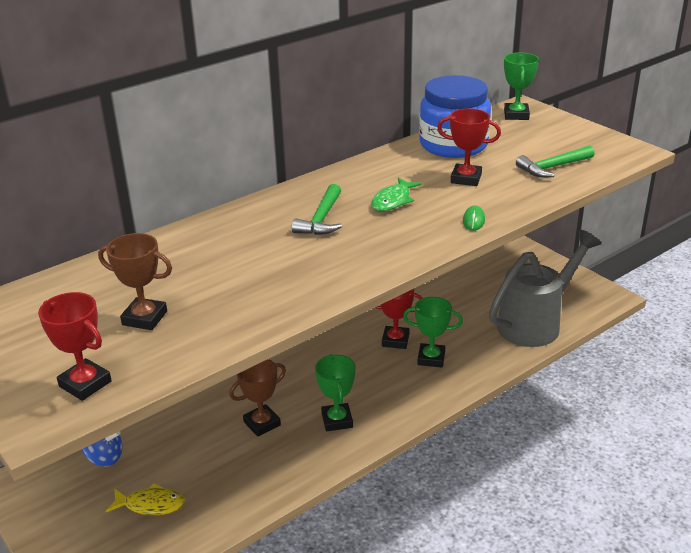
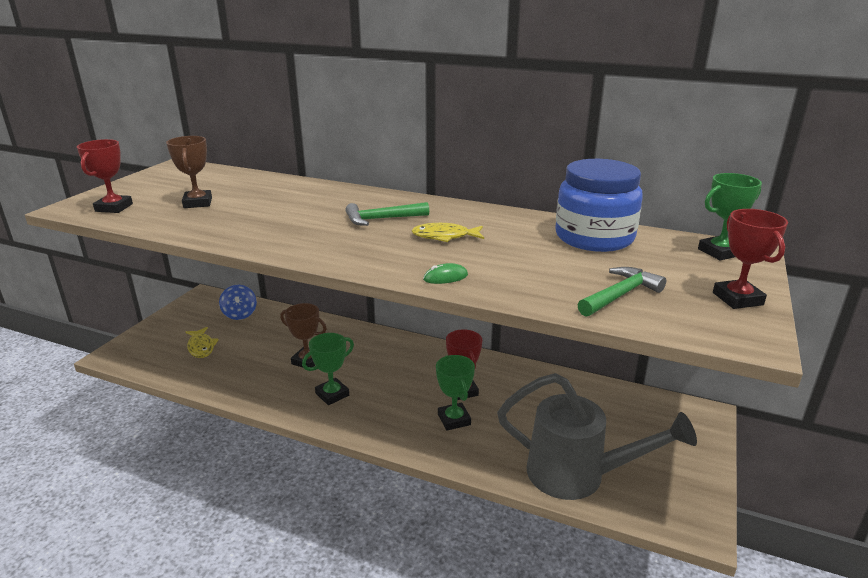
camera: 60 degrees right, 5 degrees down
green fish [371,177,422,211] -> yellow fish [412,223,484,242]
red trophy [438,108,501,186] -> red trophy moved to [713,209,788,309]
green hammer [516,145,595,177] -> green hammer turned 105 degrees clockwise [578,267,666,317]

